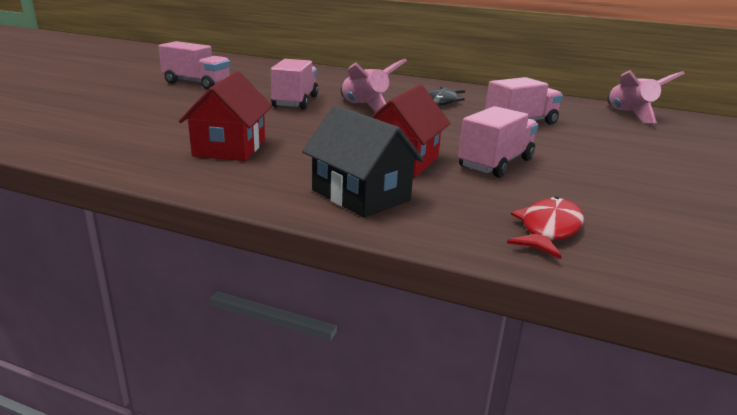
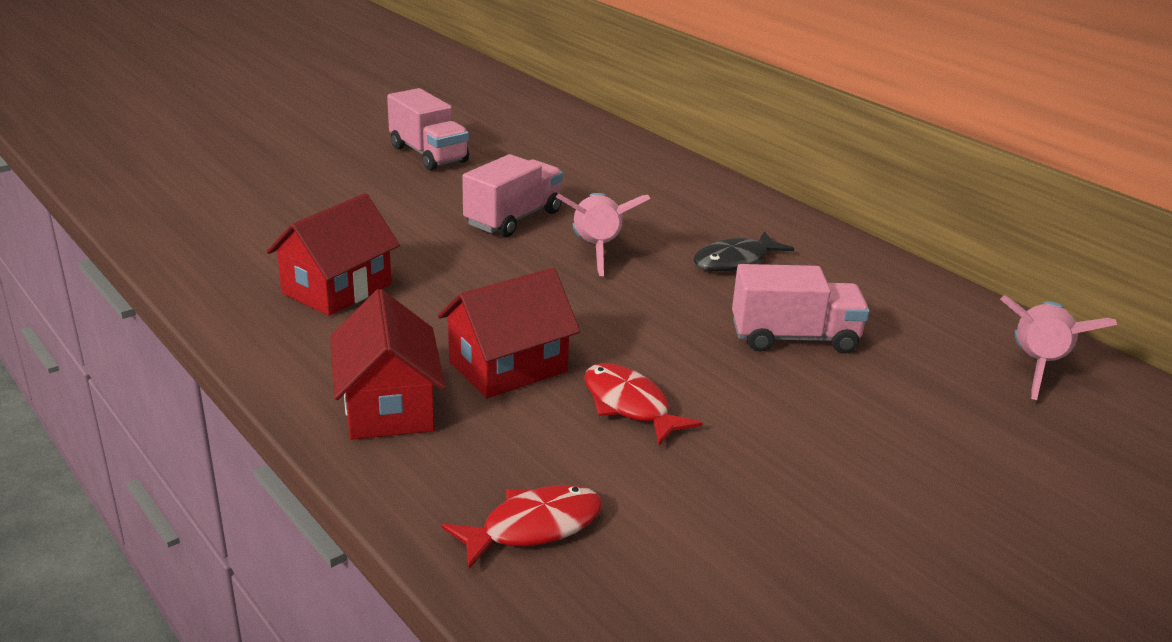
camera: 30 degrees right, 5 degrees up
black house [302,105,424,218] -> red house [330,289,446,440]
pink truck [458,106,538,178] -> red fish [584,363,703,445]

